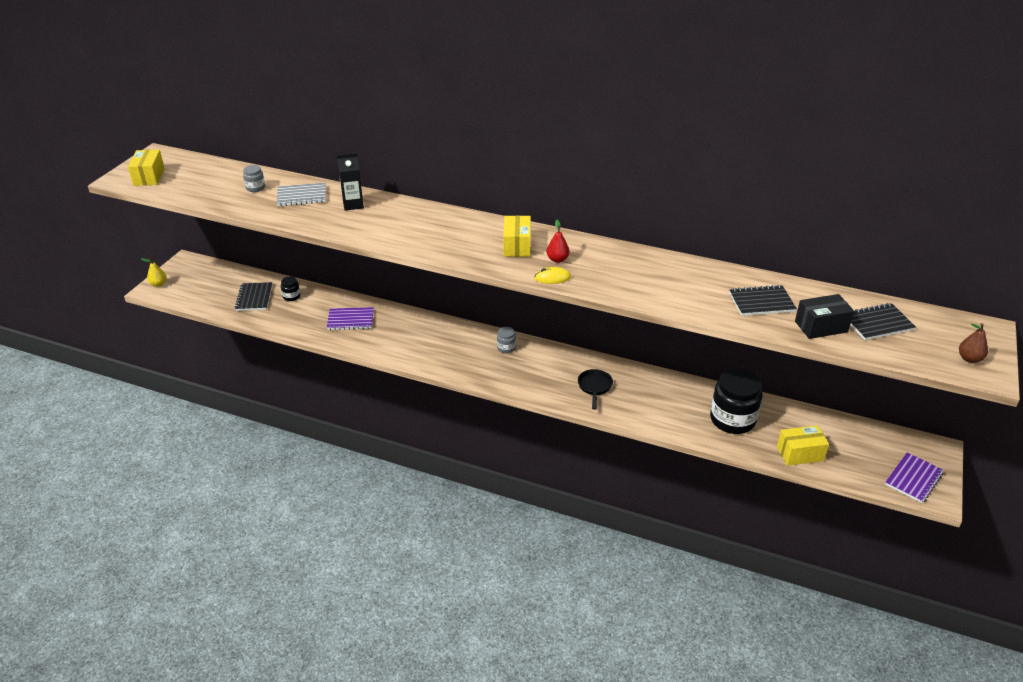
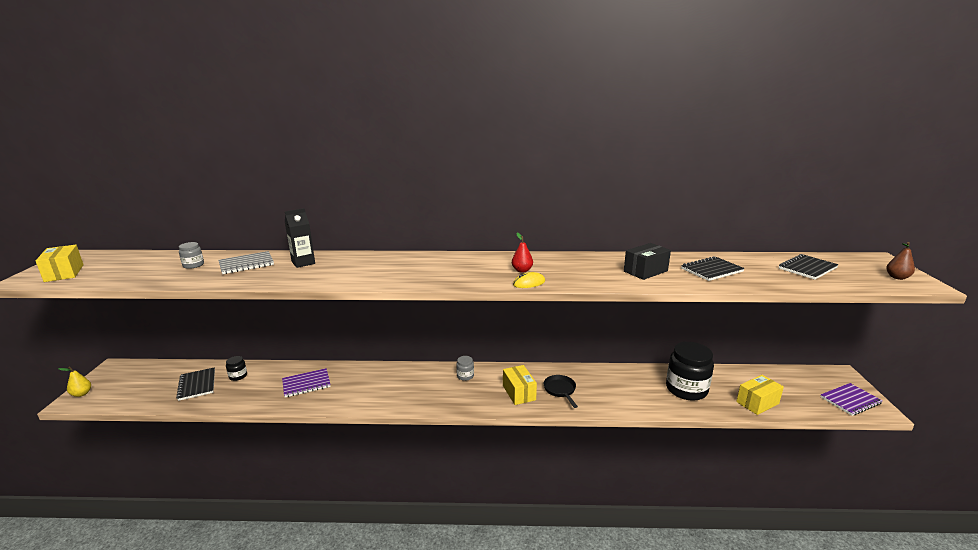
camera: 20 degrees left, 15 degrees down
yellow box [503,215,531,257] -> yellow box moved to [503,365,537,405]
black box [795,294,854,339] -> black box moved to [624,243,671,280]
purple notebook [885,452,944,503] -> purple notebook turned 45 degrees clockwise [820,383,883,416]

